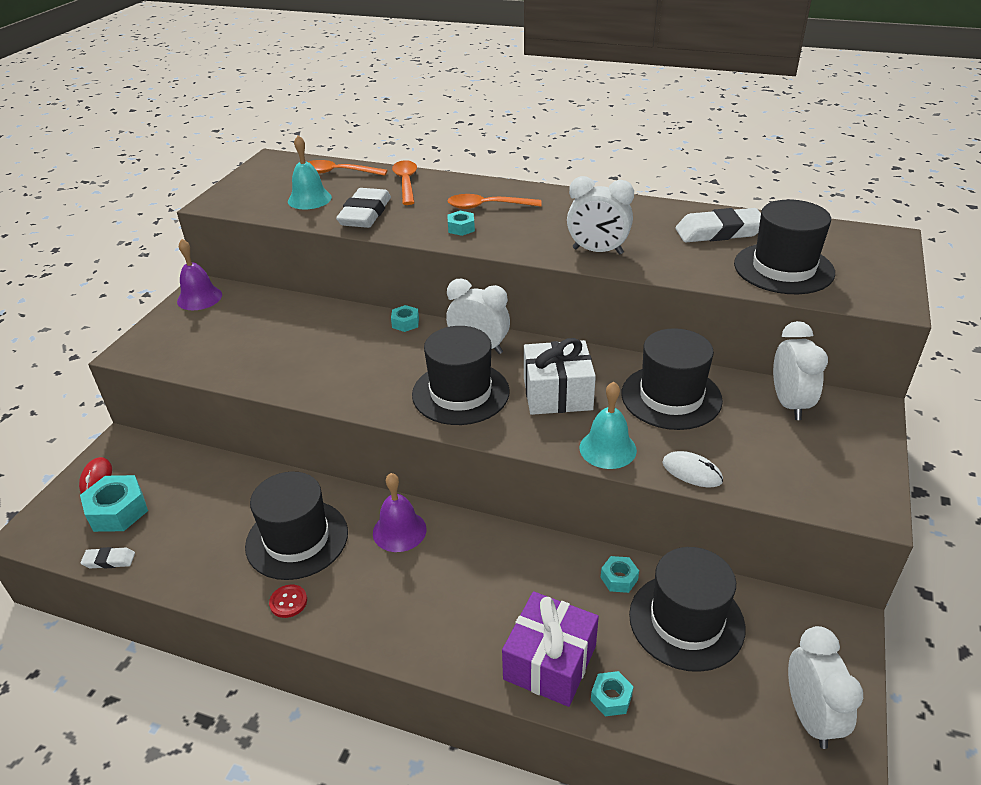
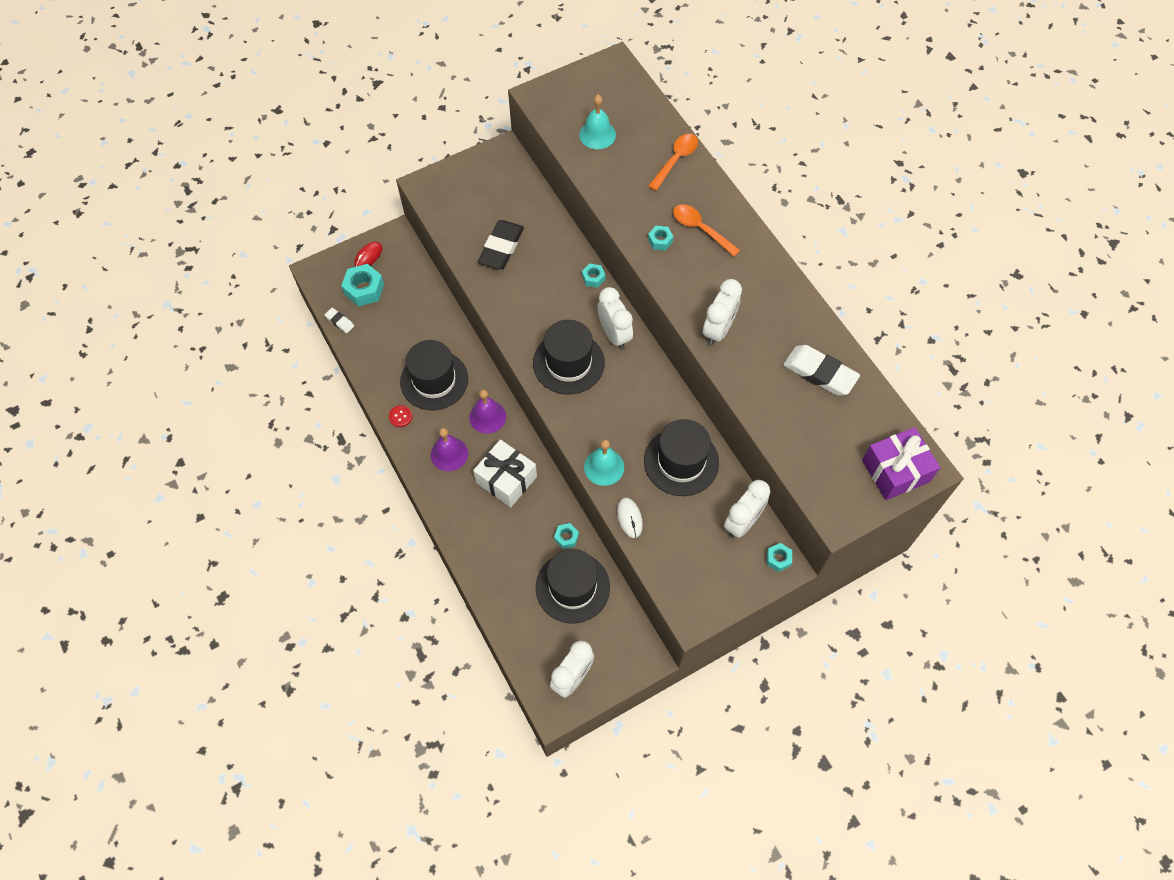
camera: 40 degrees right, 25 degrees up
purple bell [177,239,222,310] -> purple bell moved to [431,428,468,471]
orange spoon [308,160,388,176] -> none
white eraser [336,188,391,228] -> none
purple gift [502,591,599,707] -> purple gift moved to [862,427,940,500]
white gift [524,338,596,415] -> white gift moved to [473,439,537,507]
white clock [567,176,634,255] -> white clock turned 120 degrees counterclockwise [703,279,742,346]
turquoise nut [591,671,634,716] -> turquoise nut moved to [767,543,792,572]
black hat [734,200,835,294] -> none
none -> black eraser [478,220,524,269]

